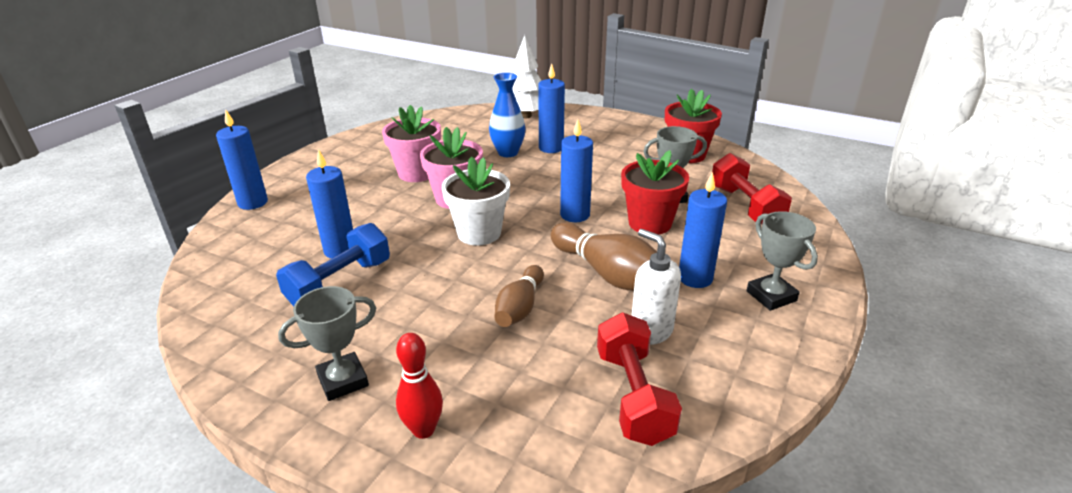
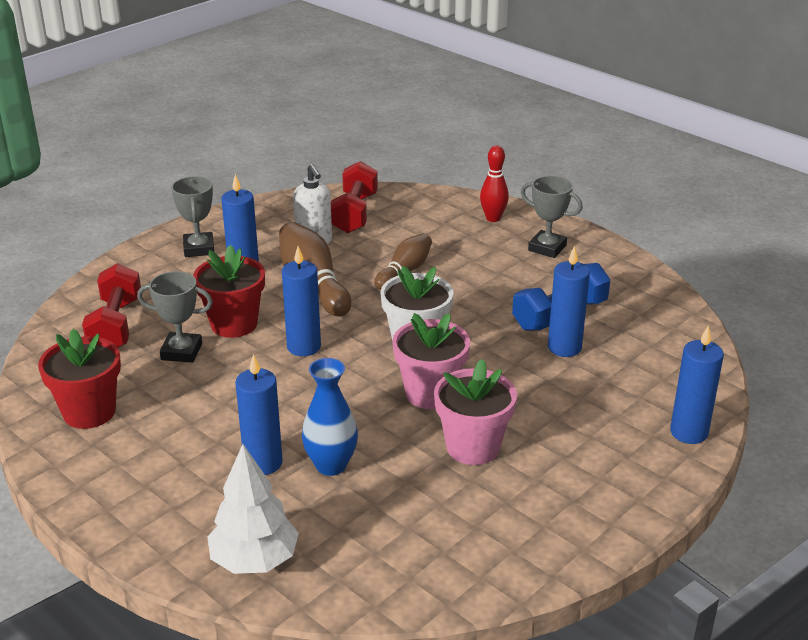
camera: 165 degrees left, 0 degrees up
grey trophy [278,286,376,401] -> grey trophy turned 45 degrees clockwise [521,176,583,258]

